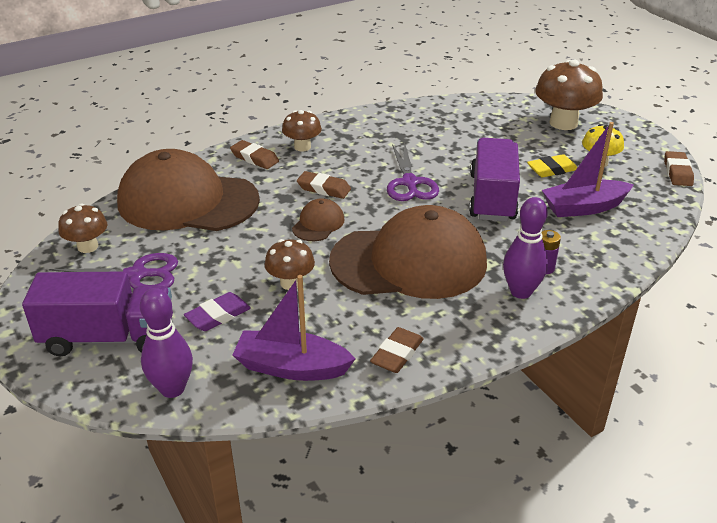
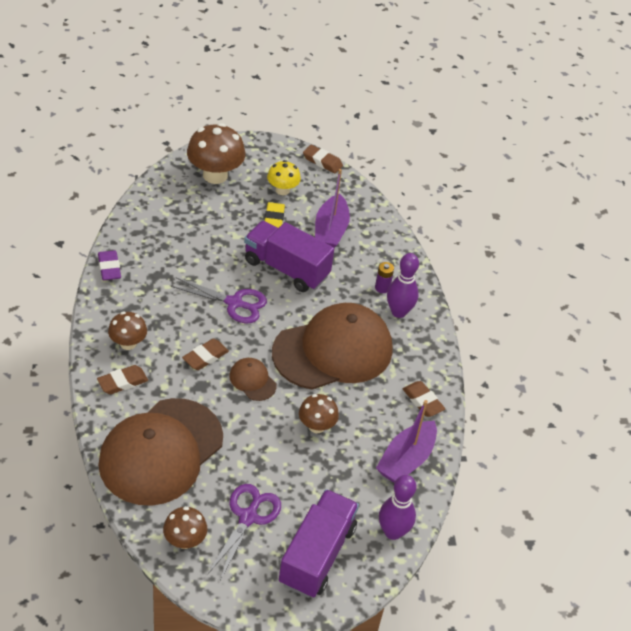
camera: 70 degrees left, 10 degrees up
purple eraser [184,292,251,331] -> purple eraser moved to [98,250,121,280]
brown cap [329,205,487,299] -> brown cap turned 45 degrees clockwise [272,303,392,390]

